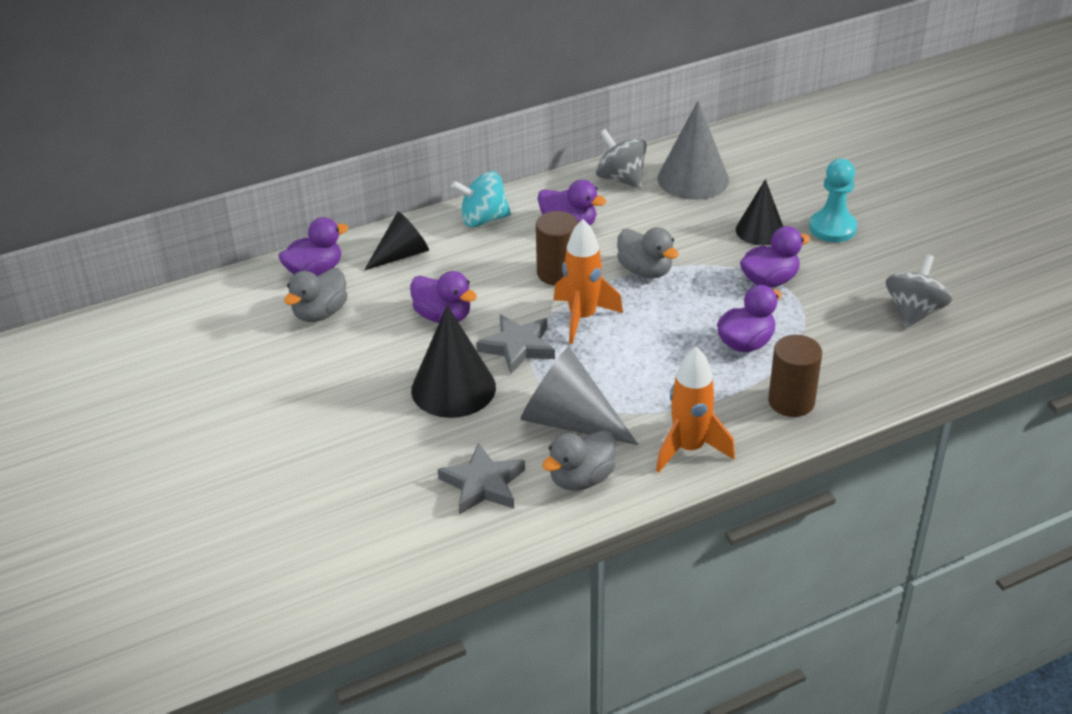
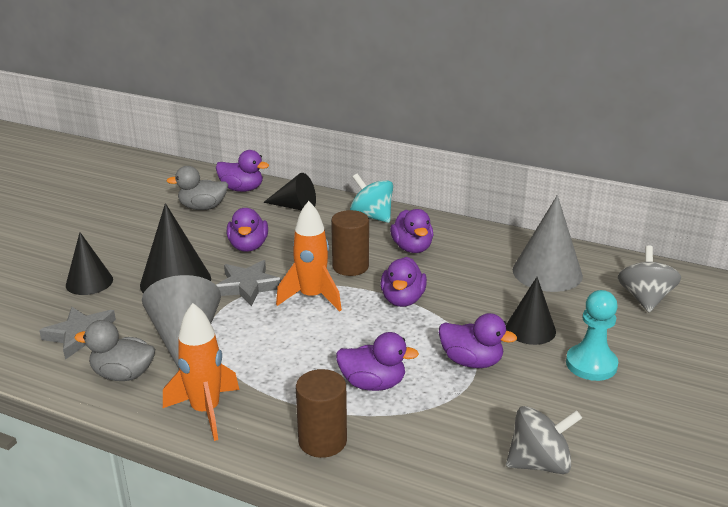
camera: 50 degrees right, 10 degrees down
grey spinning top [596,129,647,188] -> grey spinning top moved to [618,245,681,312]
grey duck [617,227,679,278] -> purple duck [380,257,427,307]
none -> black cone [66,232,113,295]

